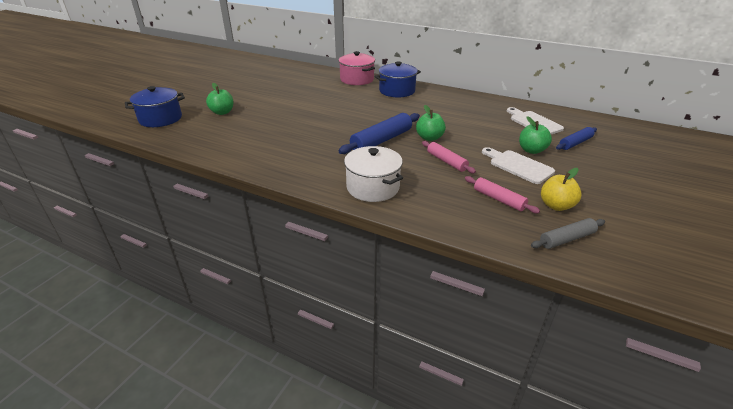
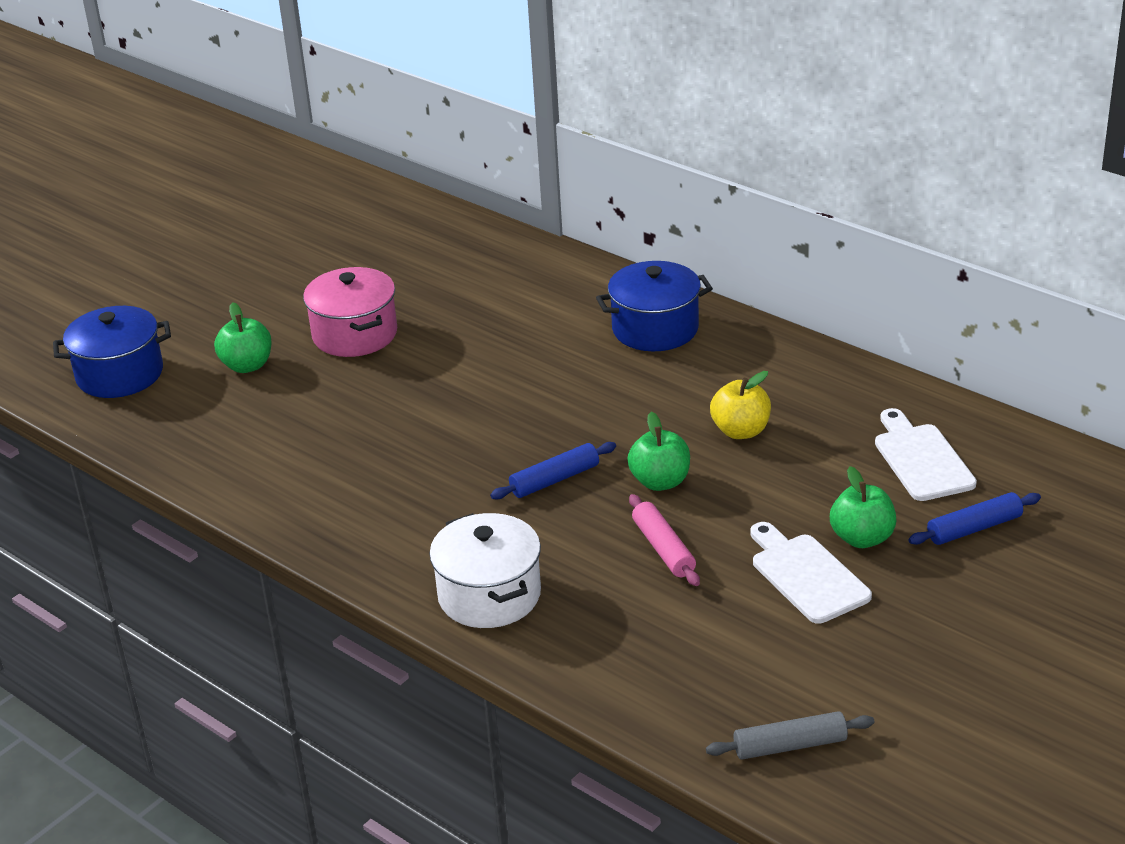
camera: 15 degrees right, 0 degrees up
pink pot [339,51,375,85] -> pink pot moved to [303,267,397,357]
blue rolling pin [339,113,420,154] -> blue rolling pin [490,442,616,499], size x0.60
pink rolling pin [465,176,540,213] -> none
yellow apple [541,168,581,211] -> yellow apple moved to [710,371,771,439]

